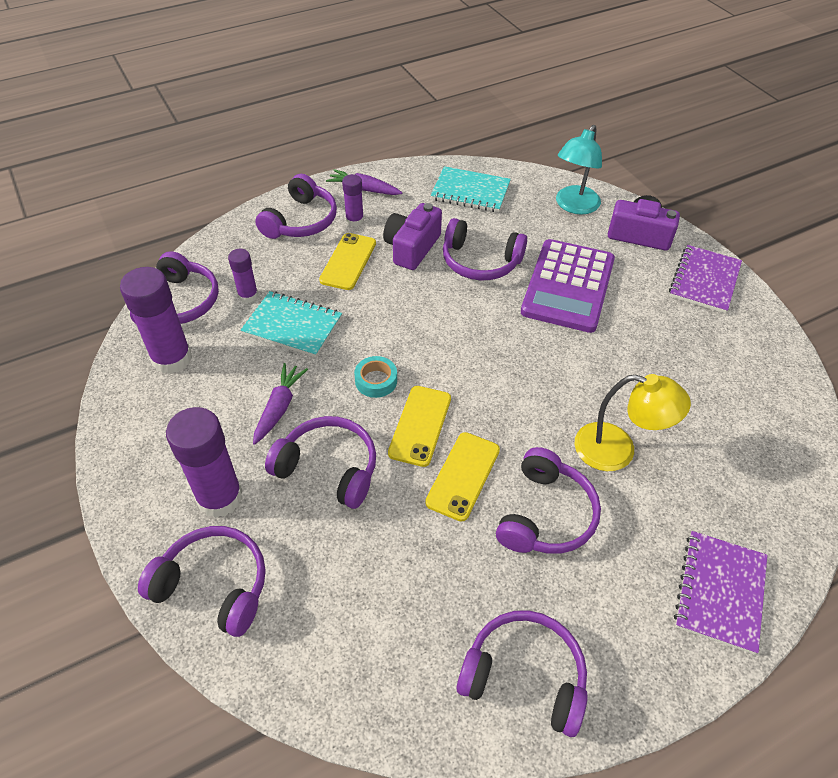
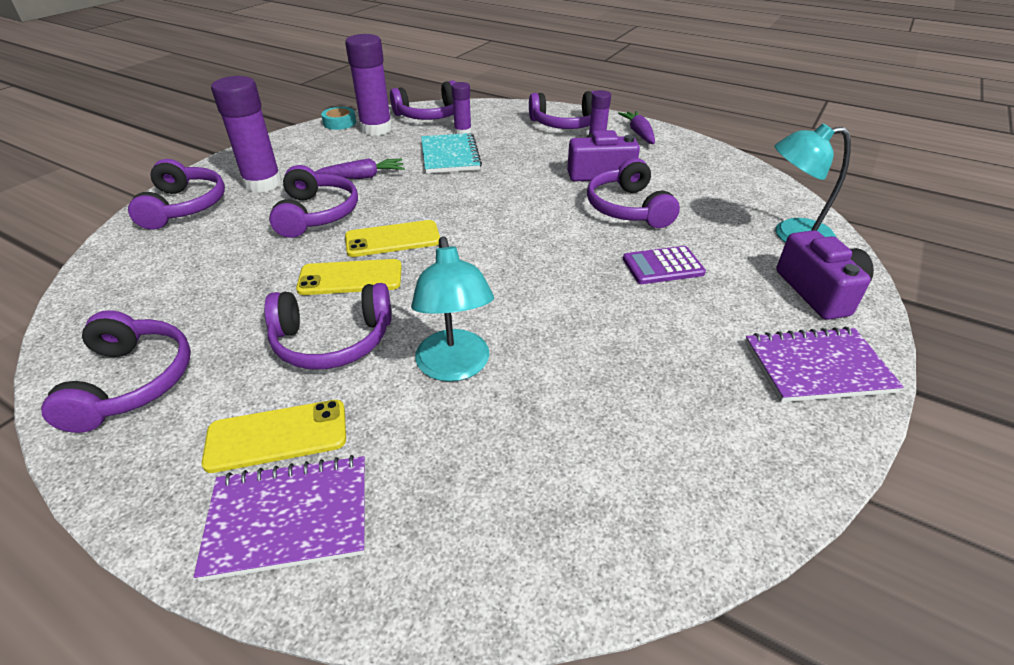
camera: 60 degrees right, 10 degrees down
yellow phone [319,233,376,290] -> yellow phone moved to [202,400,346,473]
turquoise tape [354,356,397,398] -> turquoise tape moved to [321,107,356,130]
turquoise notebook [431,166,511,212] -> none
purple calculator [521,239,615,333] -> purple calculator [623,246,706,284], size x0.51
yellow lamp [575,374,691,471] -> turquoise lamp [411,236,494,382]

